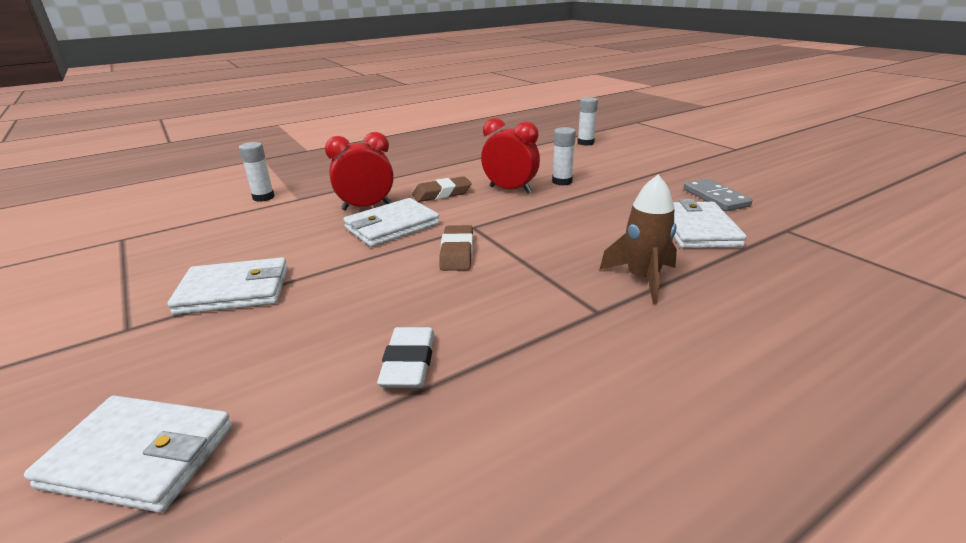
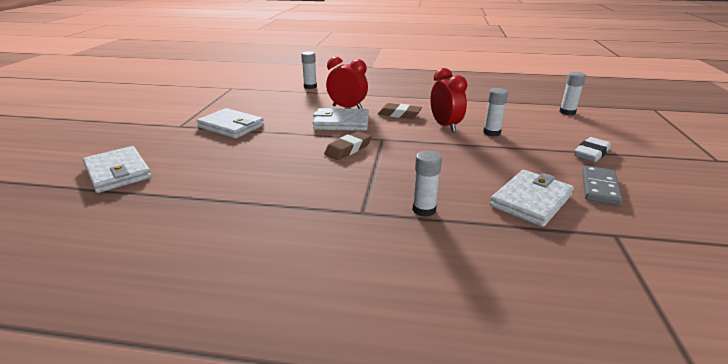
camera: 40 degrees right, 0 degrees up
white eraser [377,327,435,388] -> white eraser moved to [574,137,611,162]
brown rocket [599,175,677,304] -> white glue stick [413,151,442,217]

